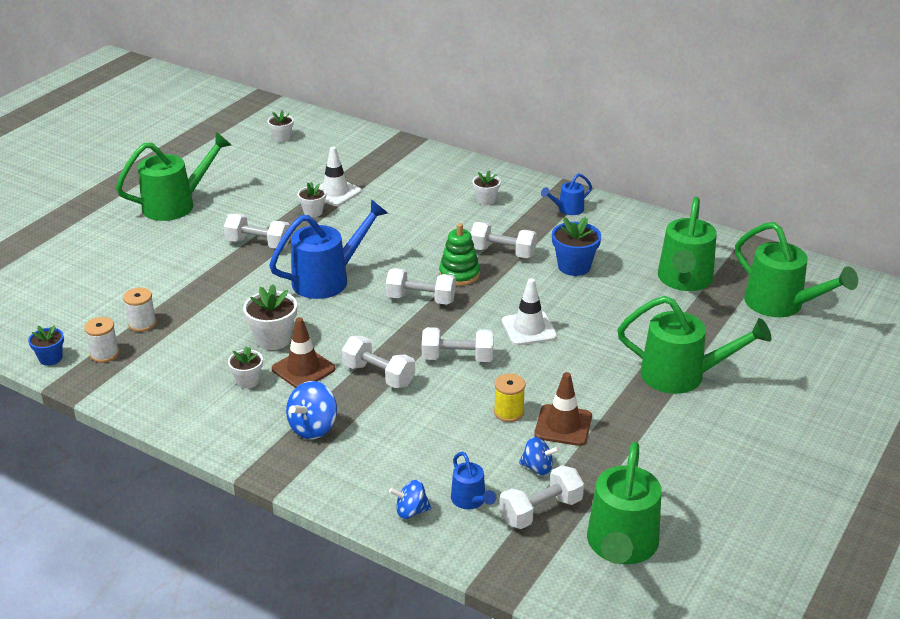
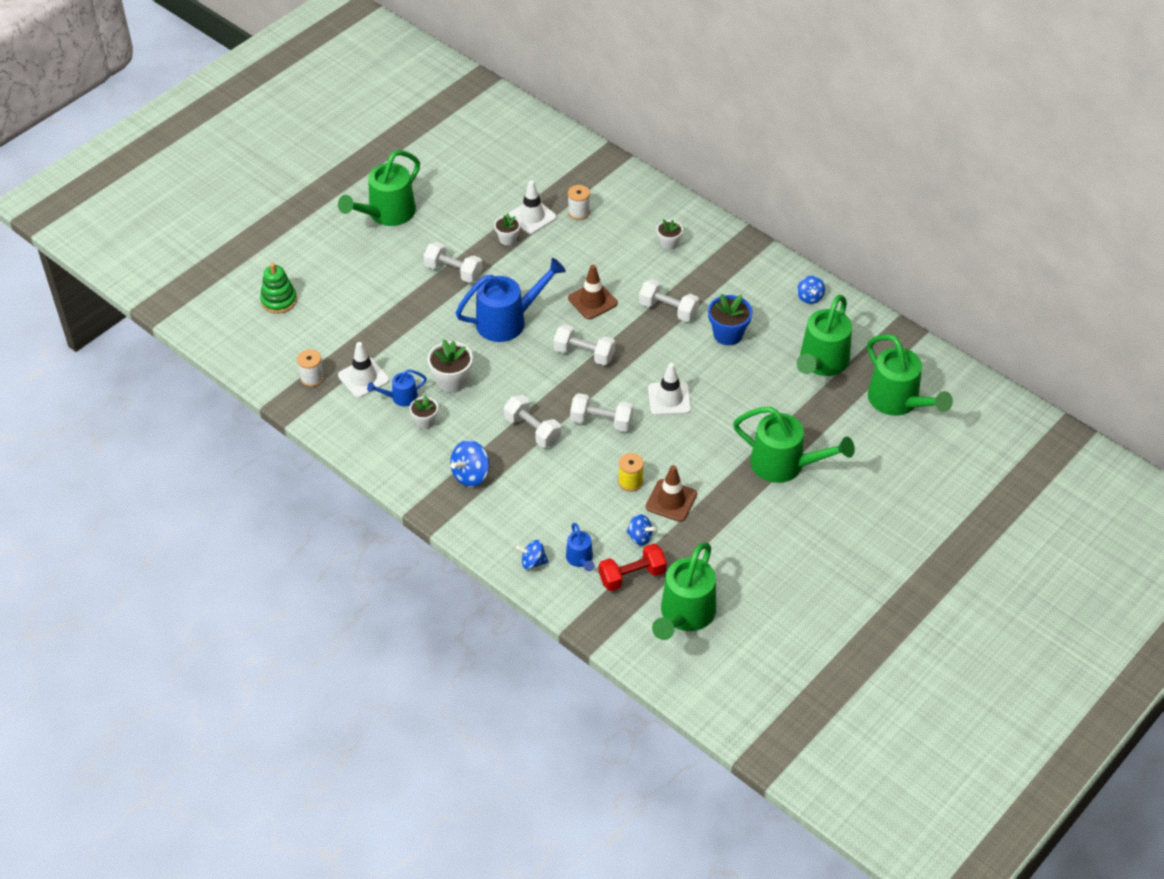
camera: 10 degrees right, 15 degrees up
blue flower pot [28,325,64,366] -> none
green watering can [116,132,231,221] -> green watering can turned 150 degrees clockwise [338,150,420,226]
white spool [123,288,156,332] -> white spool moved to [568,185,590,220]
white flower pot [267,110,294,143] -> none
brown traffic cone [272,317,335,388] -> brown traffic cone moved to [568,265,618,319]
green stacking toy [439,223,480,286] -> green stacking toy moved to [260,263,297,314]
white dumbbell [499,465,584,529] -> red dumbbell [599,544,667,591]
blue watering can [541,173,592,215] -> blue watering can moved to [367,369,427,406]
none -> white traffic cone [338,342,389,398]
none -> blue spinning top [797,276,825,304]

